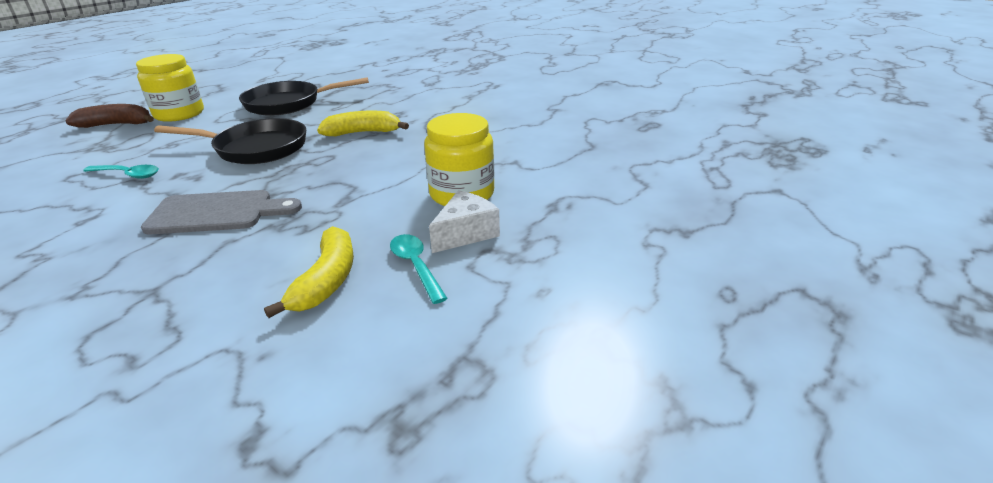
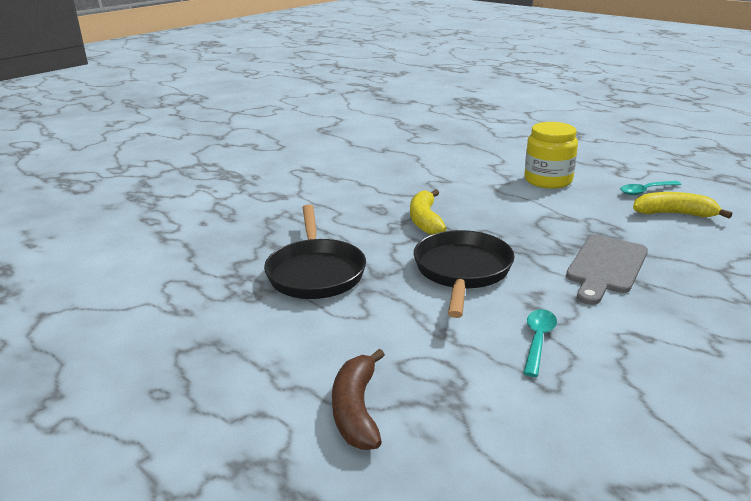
camera: 85 degrees left, 5 degrees down
yellow jar [136,54,204,122] -> none
grey cutting board [141,190,302,234] -> grey cutting board turned 150 degrees counterclockwise [566,235,648,305]
white cheese [429,190,500,253] -> none

